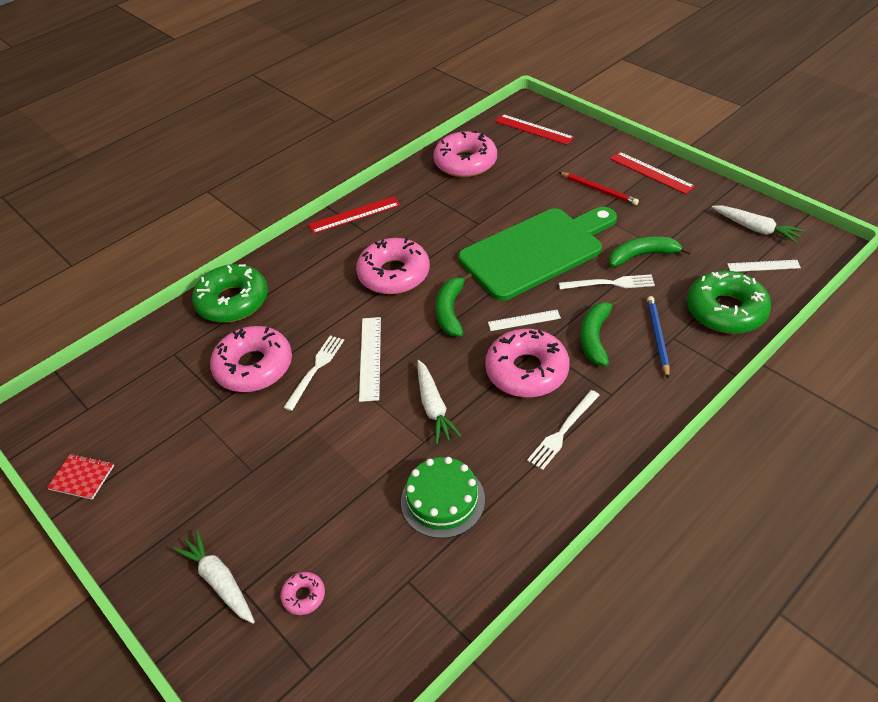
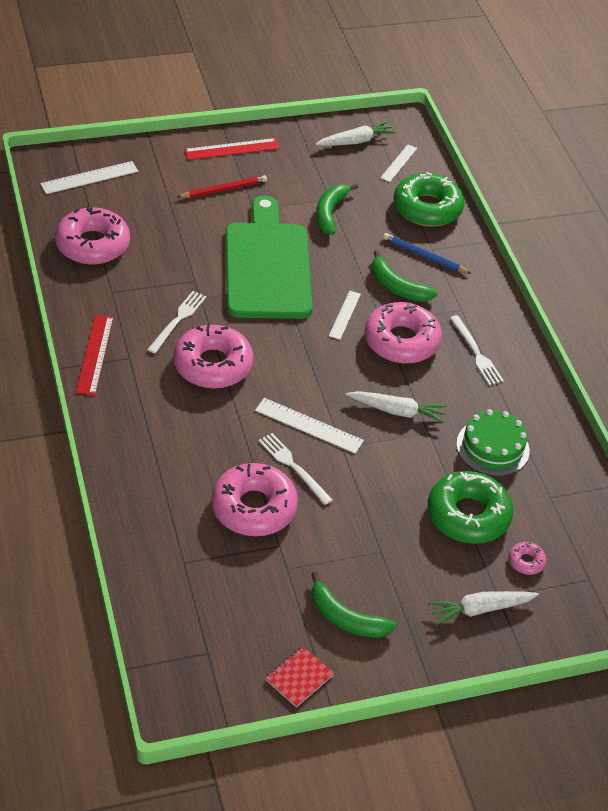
camera: 70 degrees left, 0 degrees up
green donut [192,264,268,323] -> green donut moved to [428,471,513,544]
green banana [436,273,472,336] -> green banana moved to [311,572,397,638]
red ruler [495,114,575,145] -> white ruler [40,161,138,194]
white fork [559,274,655,289] -> white fork moved to [147,291,207,354]

